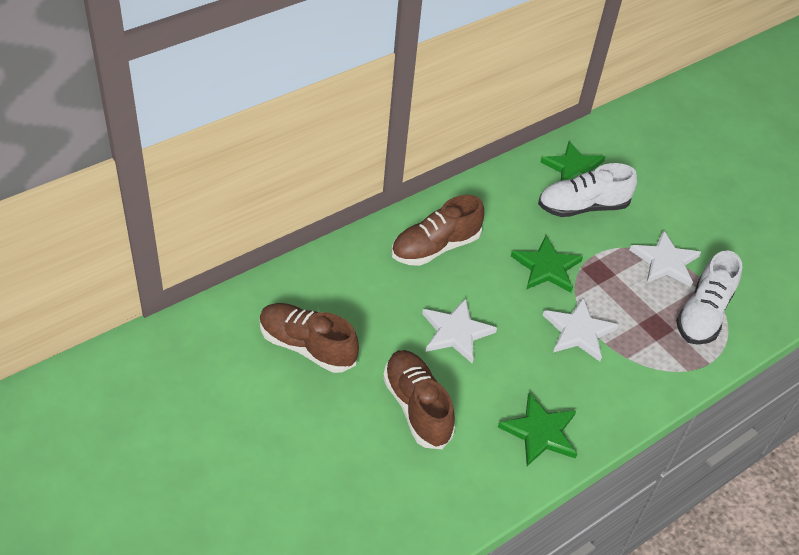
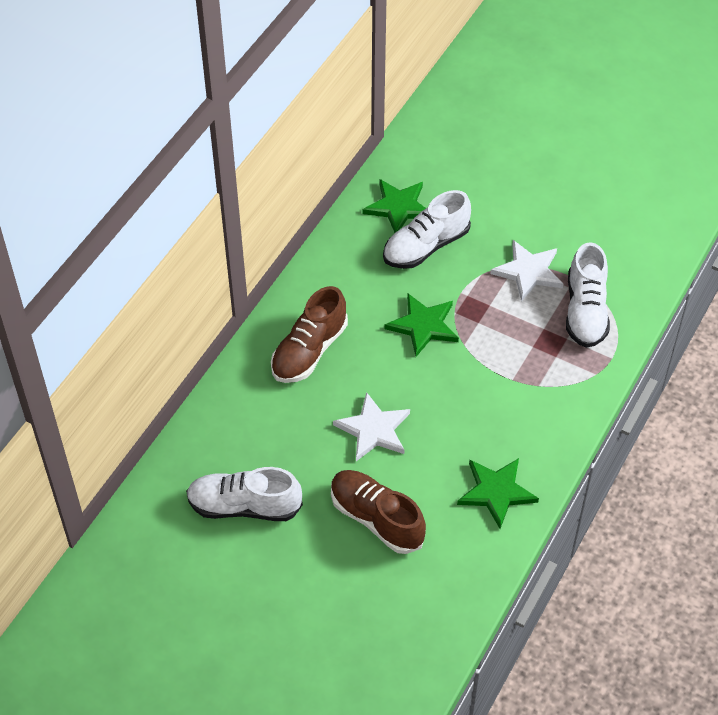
camera: 20 degrees left, 5 degrees up
brown shoe [259,303,359,373] -> white shoe [186,467,303,521]
white star [543,298,619,361] -> none

